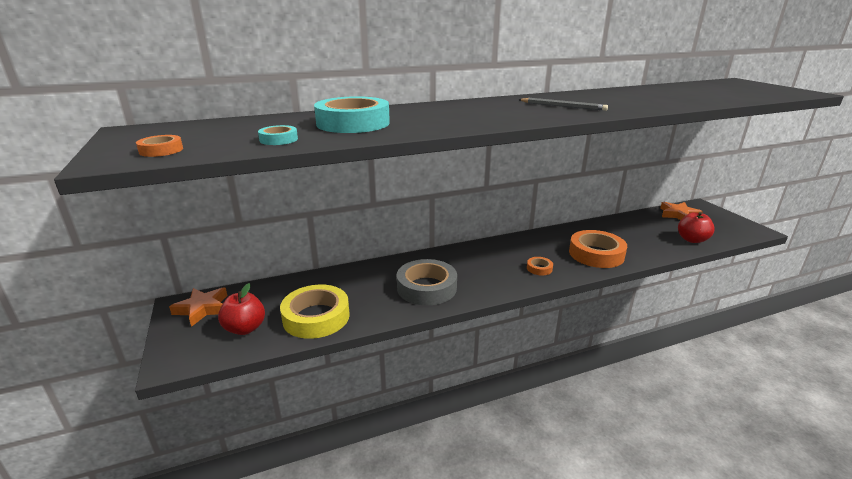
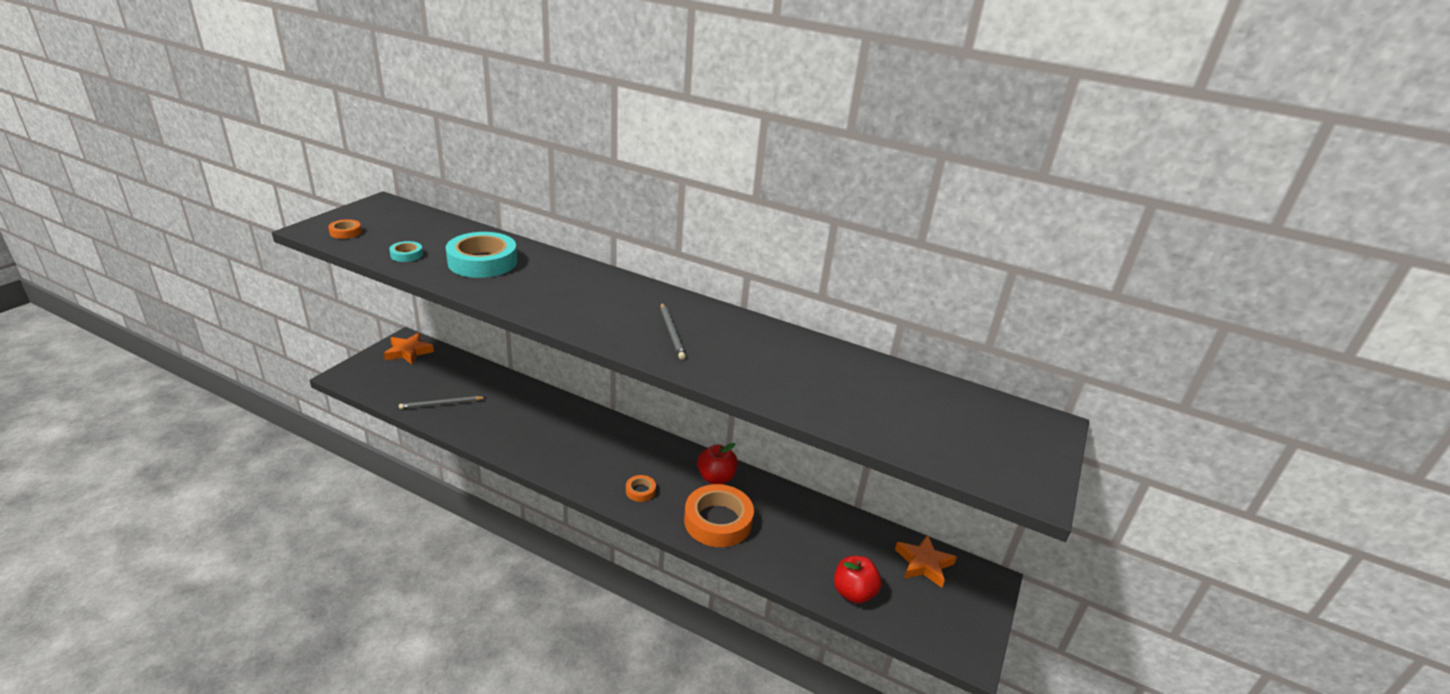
camera: 45 degrees right, 5 degrees up
red apple [218,283,265,335] -> red apple moved to [697,443,738,484]
yellow tape [280,285,350,339] -> grey pencil [399,396,487,409]
grey tape [397,259,457,306] -> none

